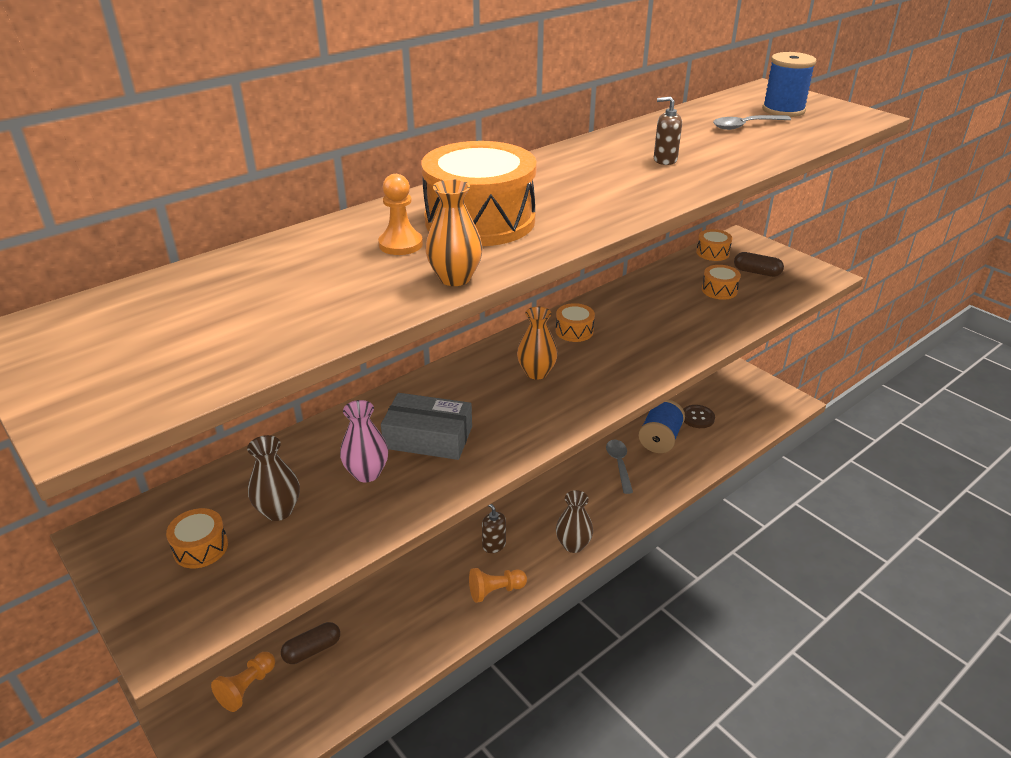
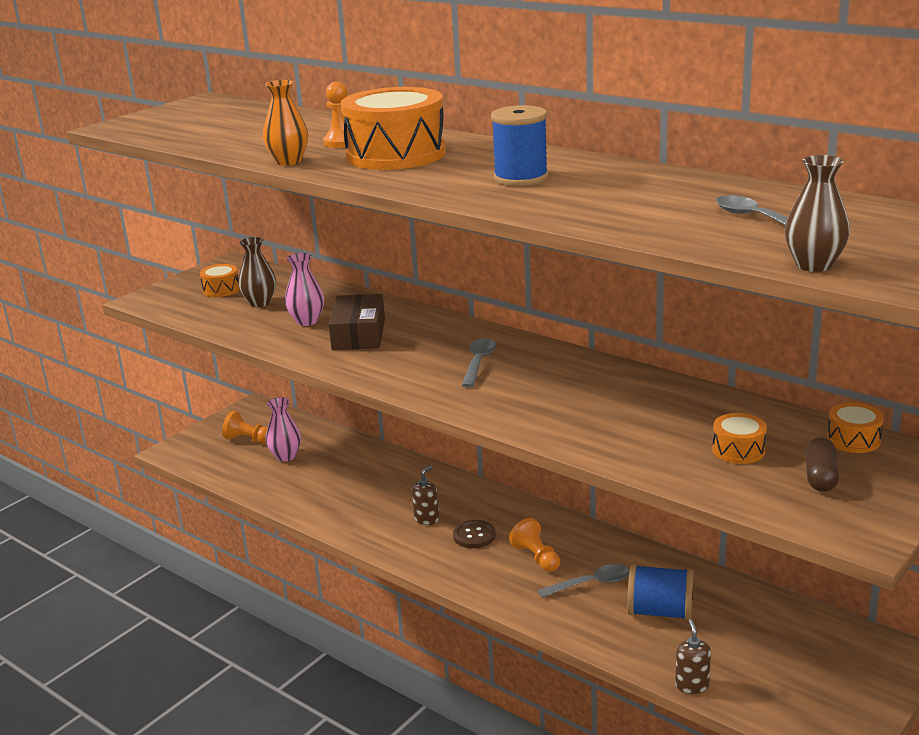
camera: 80 degrees right, 10 degrees down
brown capsule [281,622,340,664] -> pink vase [266,397,301,462]
grey box [381,393,472,460] -> brown box [328,294,385,350]
orange pawn [469,568,527,603] -> orange pawn moved to [509,518,560,572]
orange vase [517,306,558,379] -> grey spoon [461,338,496,388]
orange drum [556,303,595,342] -> none
brown vase [556,490,593,553] -> brown vase moved to [785,155,850,272]
brown soap dispenser [654,97,682,165] -> brown soap dispenser moved to [675,619,711,694]
brown button [683,405,715,428] -> brown button moved to [453,520,496,548]
blue spool [762,52,816,117] -> blue spool moved to [491,105,548,186]

